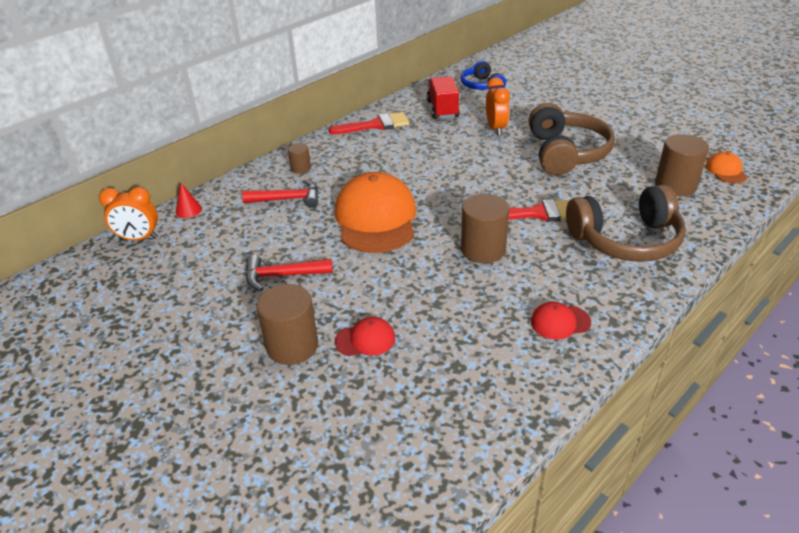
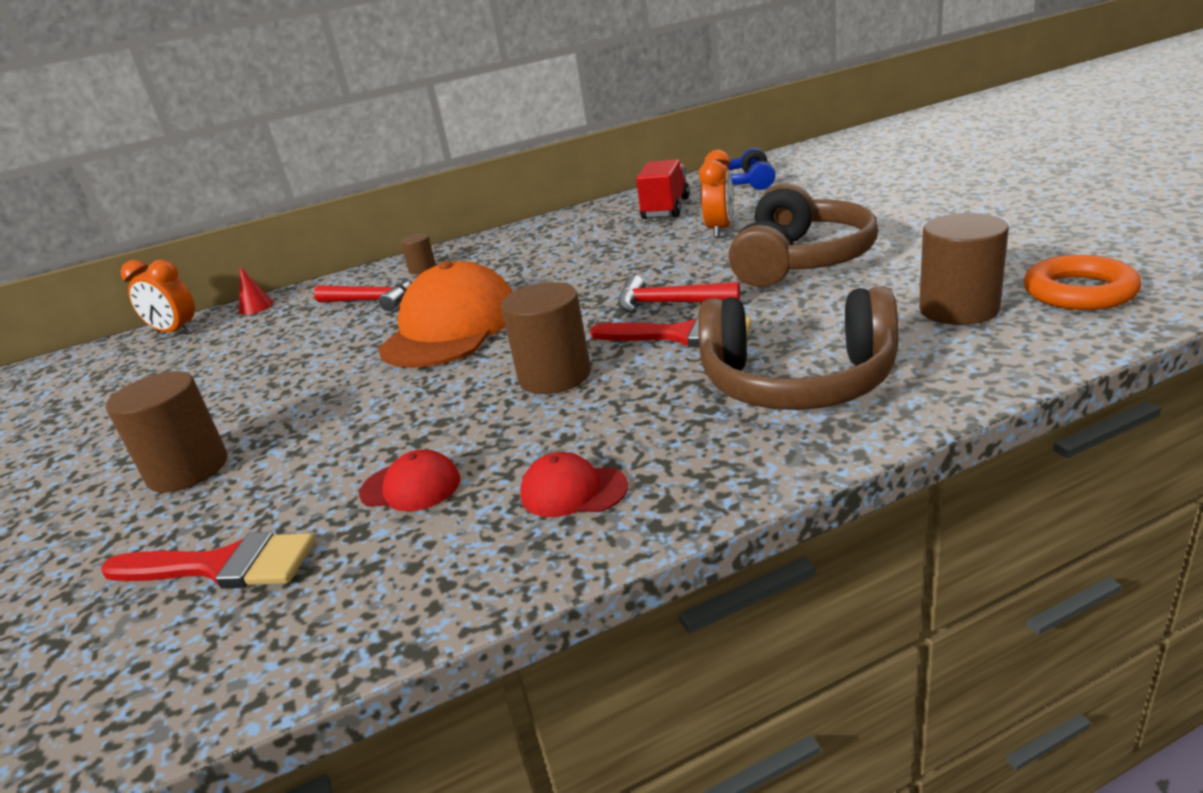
camera: 25 degrees right, 10 degrees down
red hammer [246,255,333,291] -> red hammer moved to [618,275,740,314]
red brush [329,112,409,134] -> red brush moved to [101,532,315,589]
red cap [335,317,395,356] -> red cap moved to [359,450,460,511]
orange cap [705,151,748,183] -> orange ring [1024,255,1142,310]

